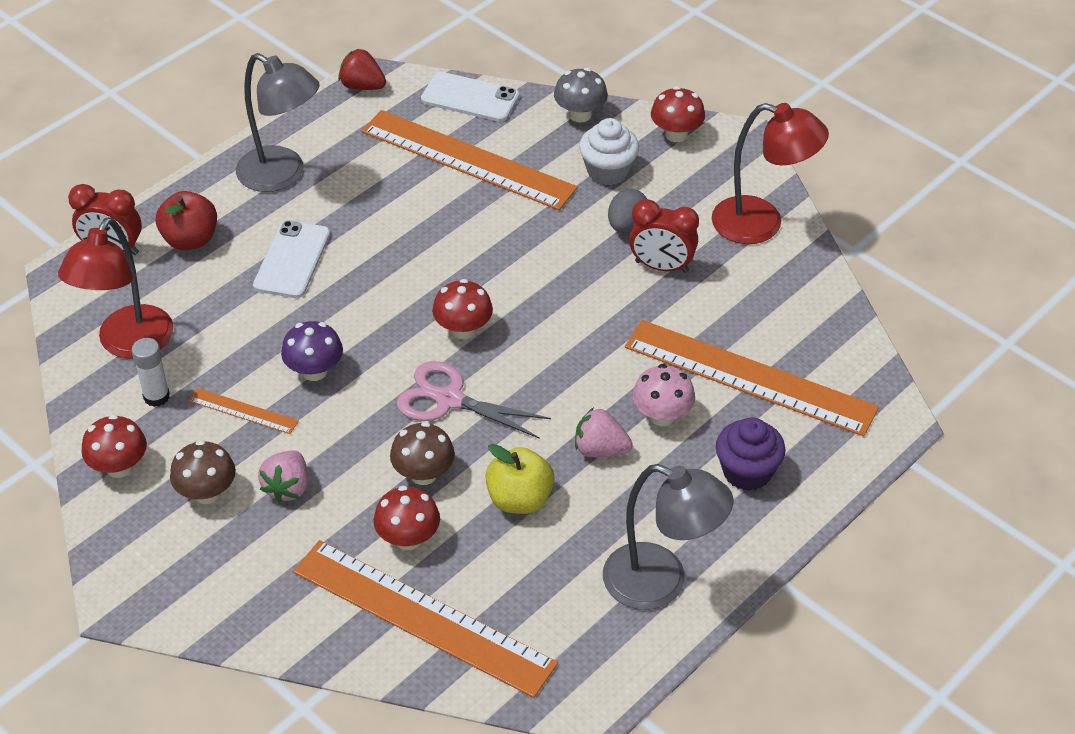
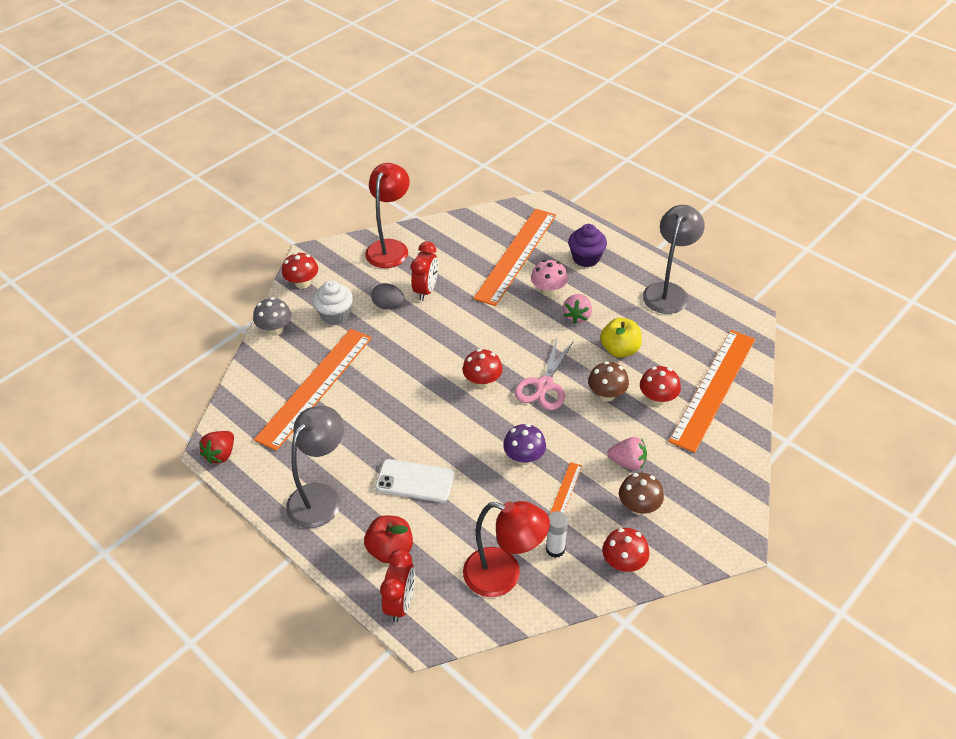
camera: 90 degrees left, 0 degrees up
white phone [421,72,519,122] -> none

